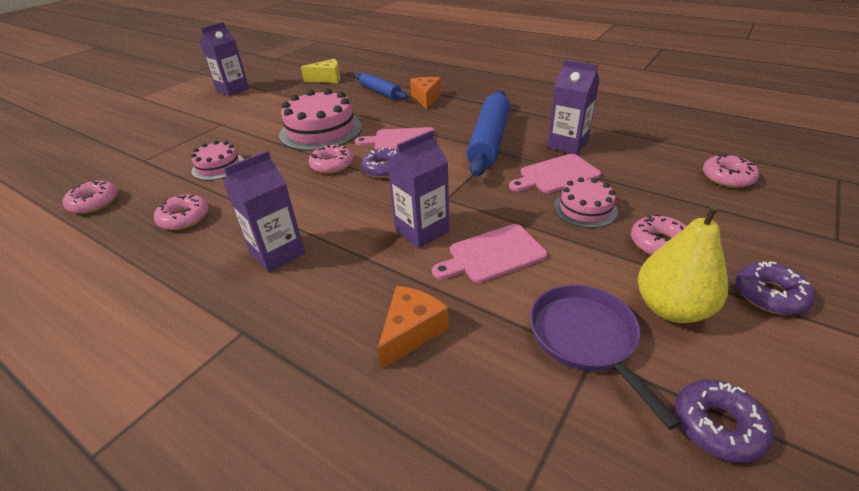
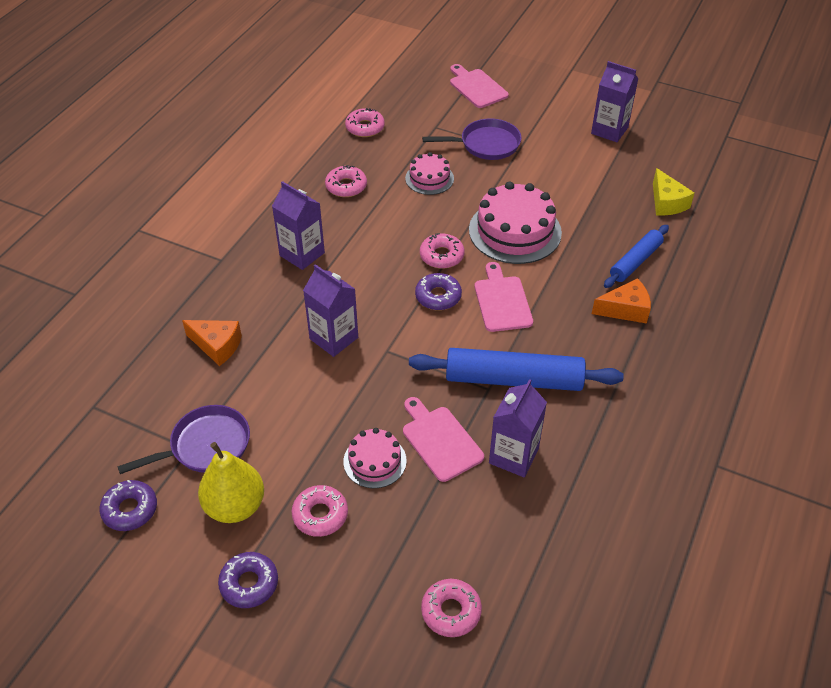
camera: 80 degrees right, 10 degrees up
pink cutting board [432,224,547,283] -> pink cutting board moved to [450,64,509,108]
none -> purple pan [422,118,521,160]

